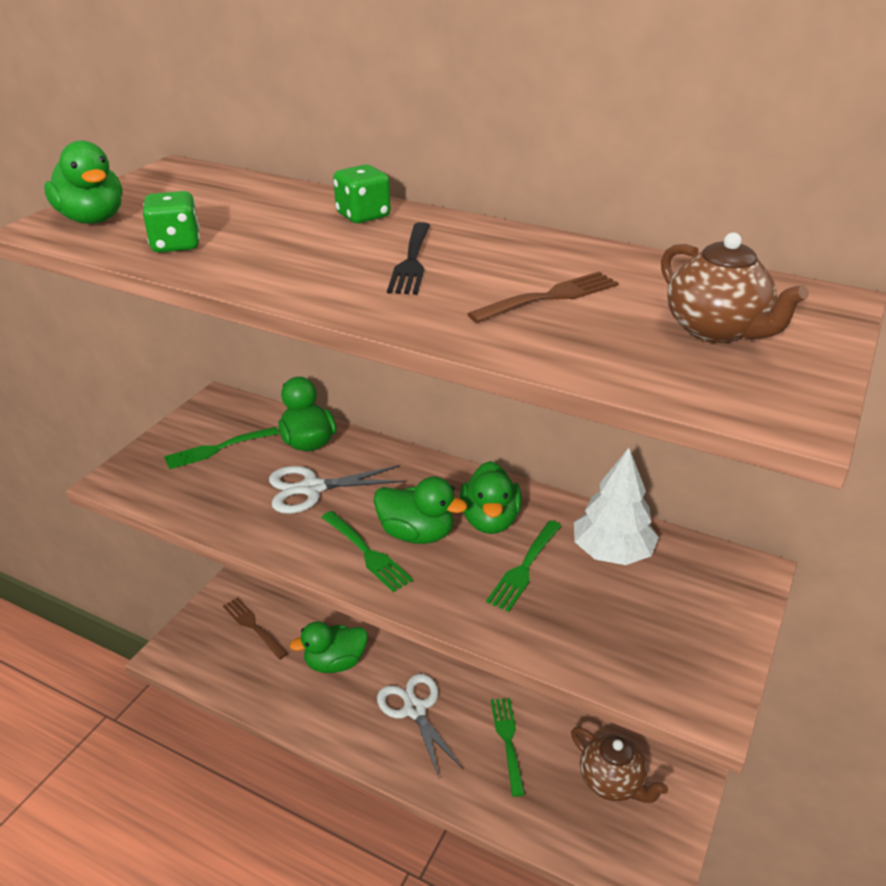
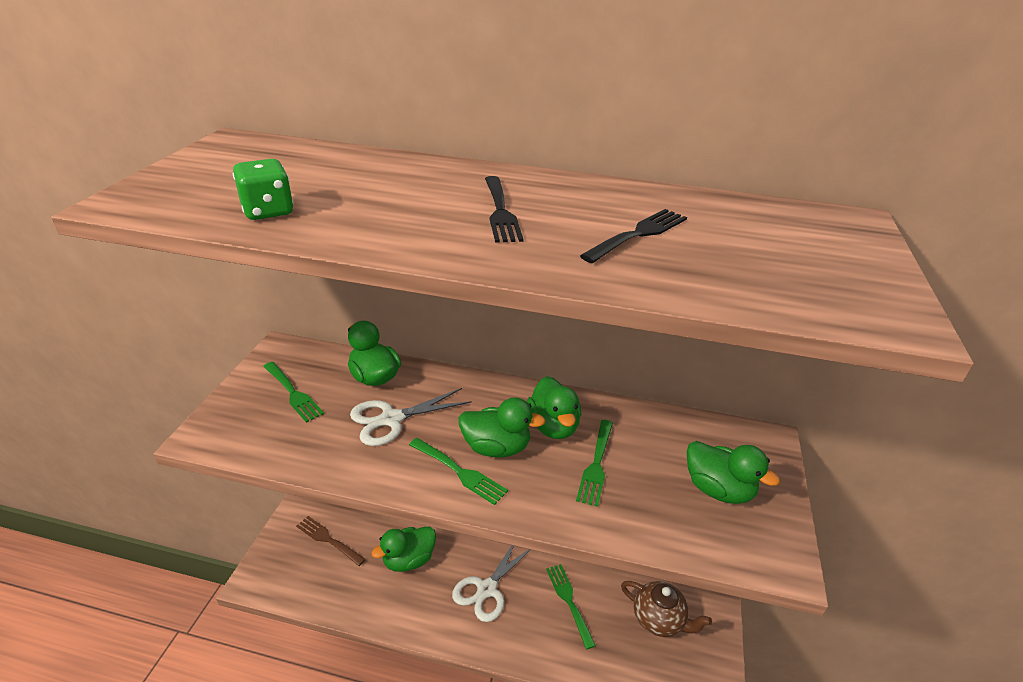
camera: 15 degrees left, 0 degrees up
green duck [44,140,122,224] -> green duck moved to [687,441,780,504]
green fork [164,427,279,469] -> green fork turned 90 degrees counterclockwise [263,362,324,423]
green dice [333,165,391,223] -> none
white scissors [377,674,464,778] -> white scissors turned 105 degrees counterclockwise [452,545,531,622]
brown fork [467,272,619,323] -> black fork [580,209,687,263]
white tree [574,448,659,565] -> none
brown teapot [661,232,809,343] -> none

